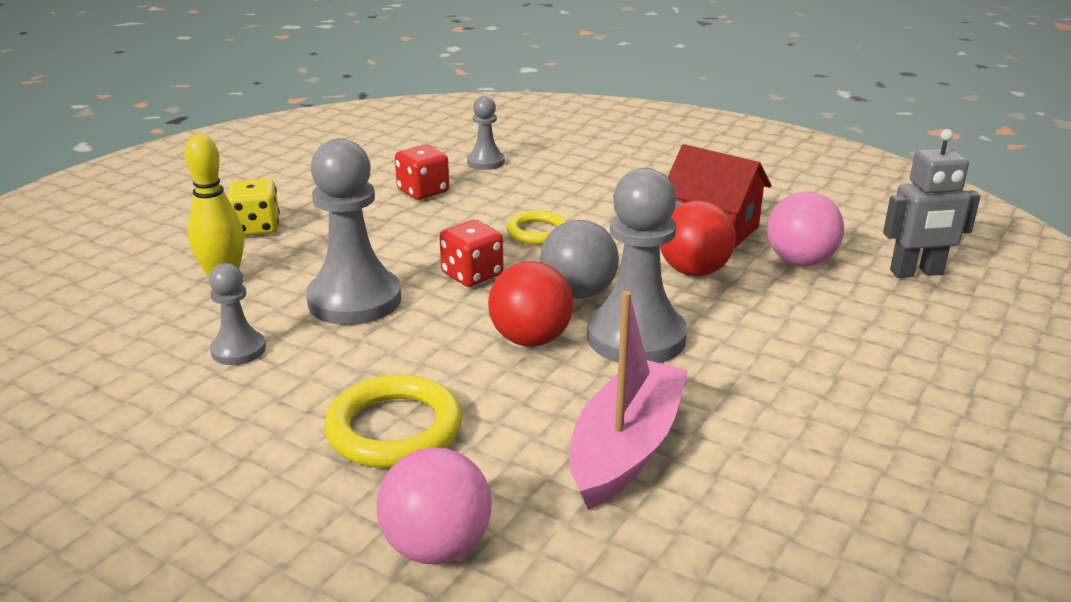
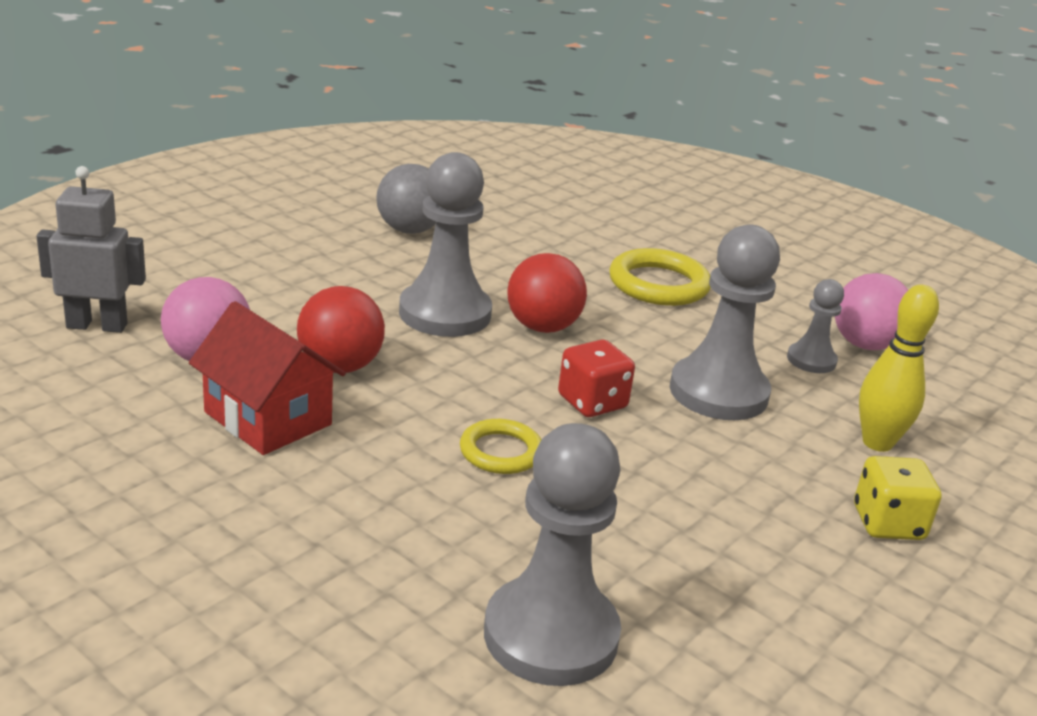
camera: 175 degrees left, 0 degrees up
pink ball [376,447,492,564] -> pink ball moved to [835,273,908,350]
red dice [395,145,449,200] -> none
grey pawn [467,96,505,170] -> grey pawn [484,423,621,686], size x1.90
grey ball [540,220,619,299] -> grey ball moved to [377,164,436,234]
pink boat [570,291,688,510] -> none

